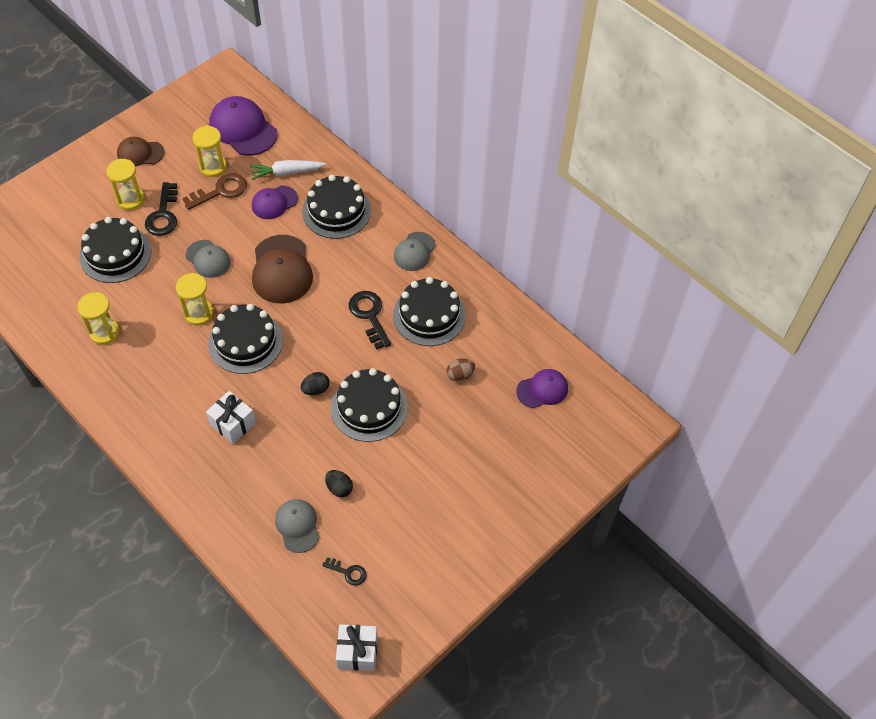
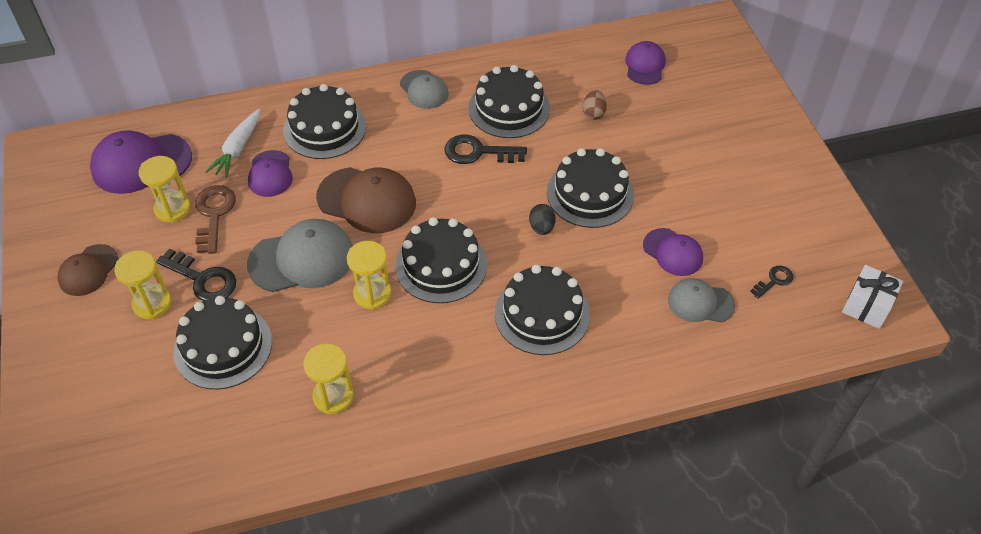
camera: 60 degrees left, 5 degrees down
grey cap [186,240,231,278] -> grey cap [247,219,353,292], size x1.66
white gift [206,391,256,444] -> black cake [495,265,590,355]
black egg [325,470,353,497] -> purple cap [643,228,703,276]

